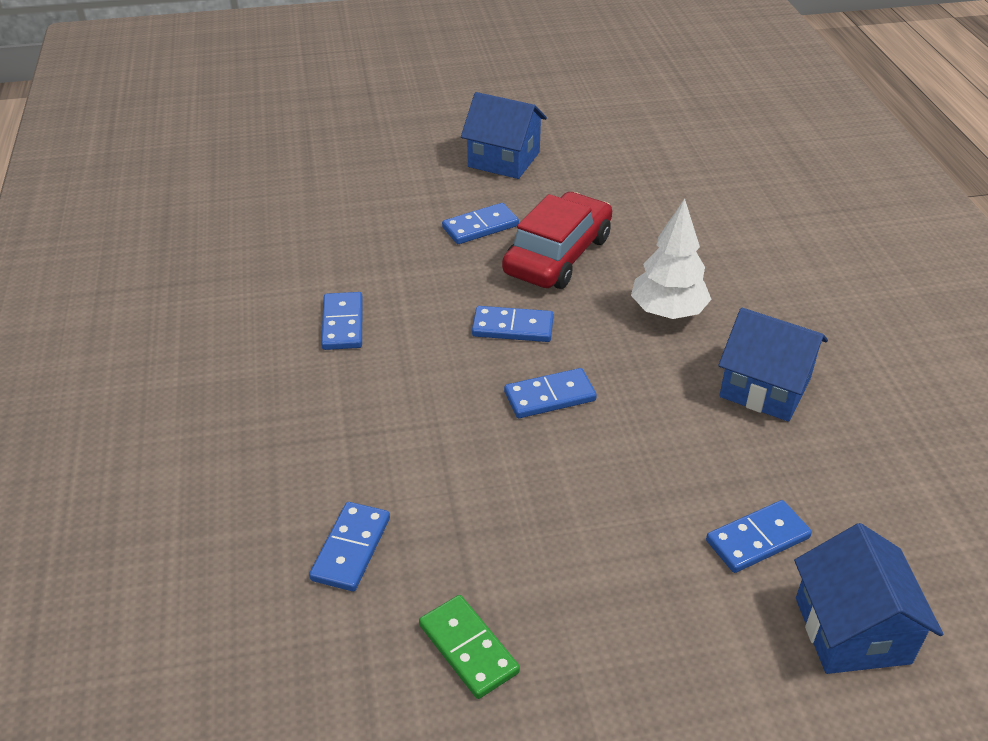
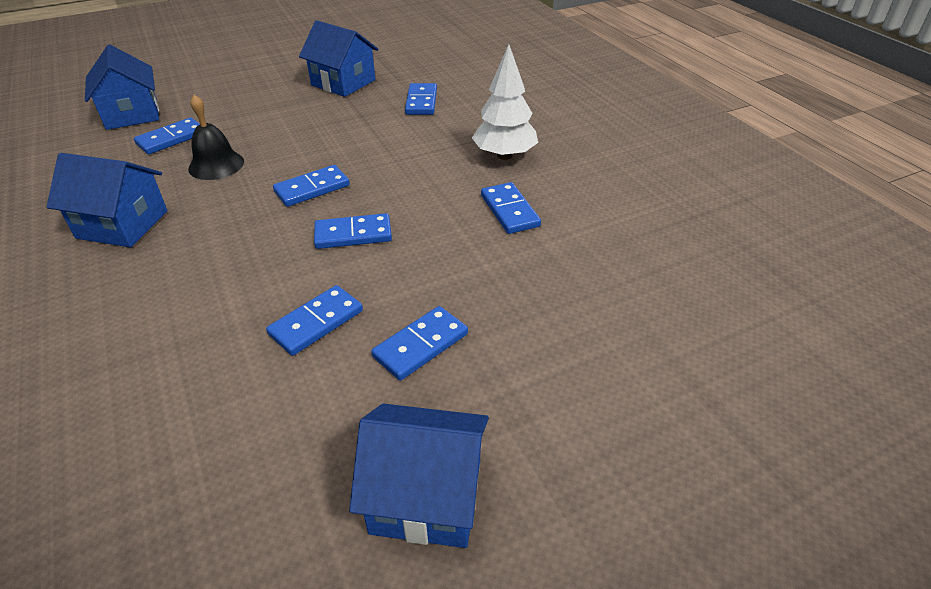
camera: 165 degrees right, 0 degrees up
green domino [419,595,520,699] -> blue house [299,20,378,97]
red car [502,192,612,289] -> blue domino [266,285,363,356]
white tree [631,198,711,319] -> white tree moved to [472,44,538,160]
none -> black bell [188,95,244,180]

